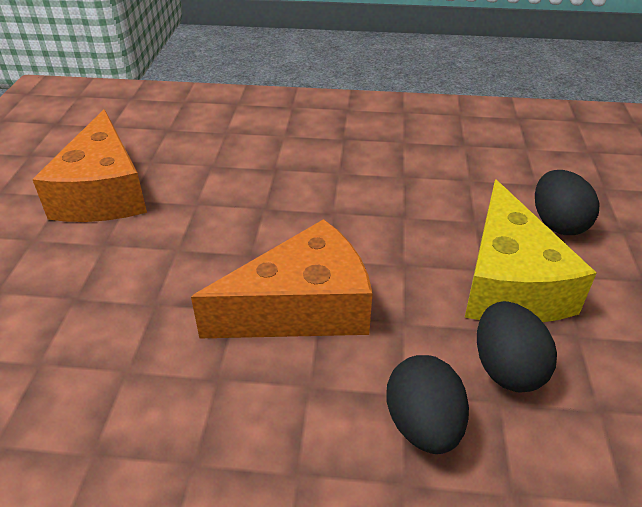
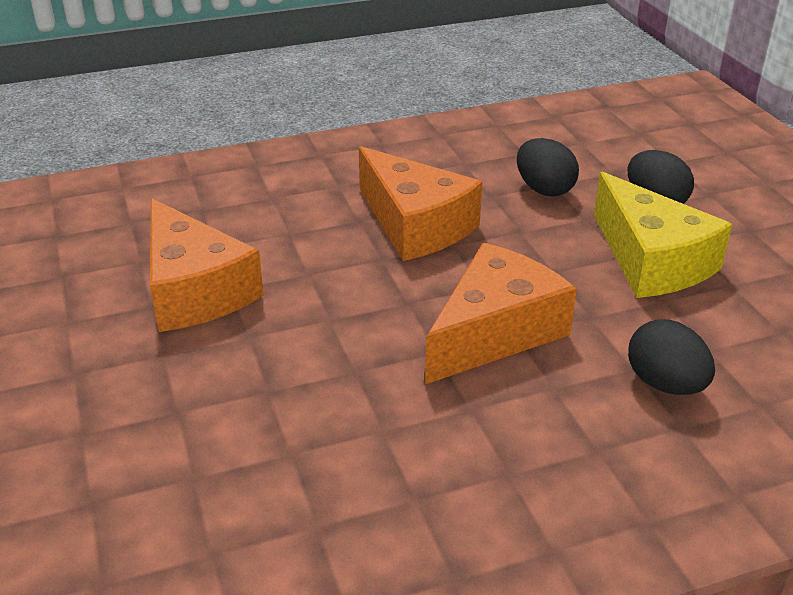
camera: 25 degrees left, 5 degrees down
black egg [477,301,557,393] -> black egg moved to [517,138,579,197]
none -> orange cheese [359,146,482,261]

